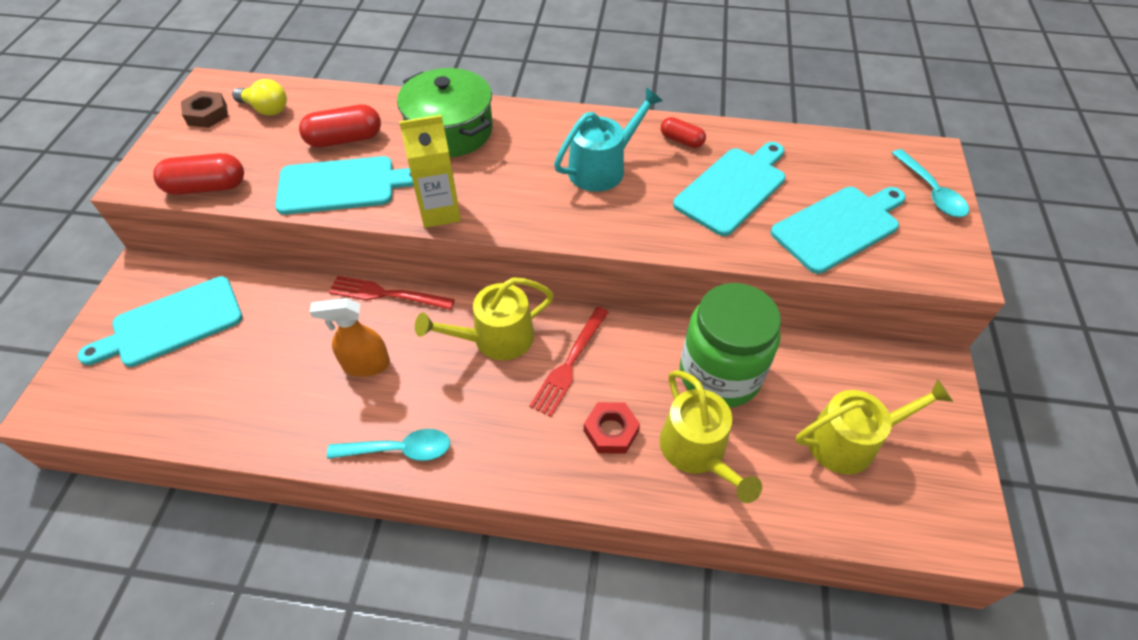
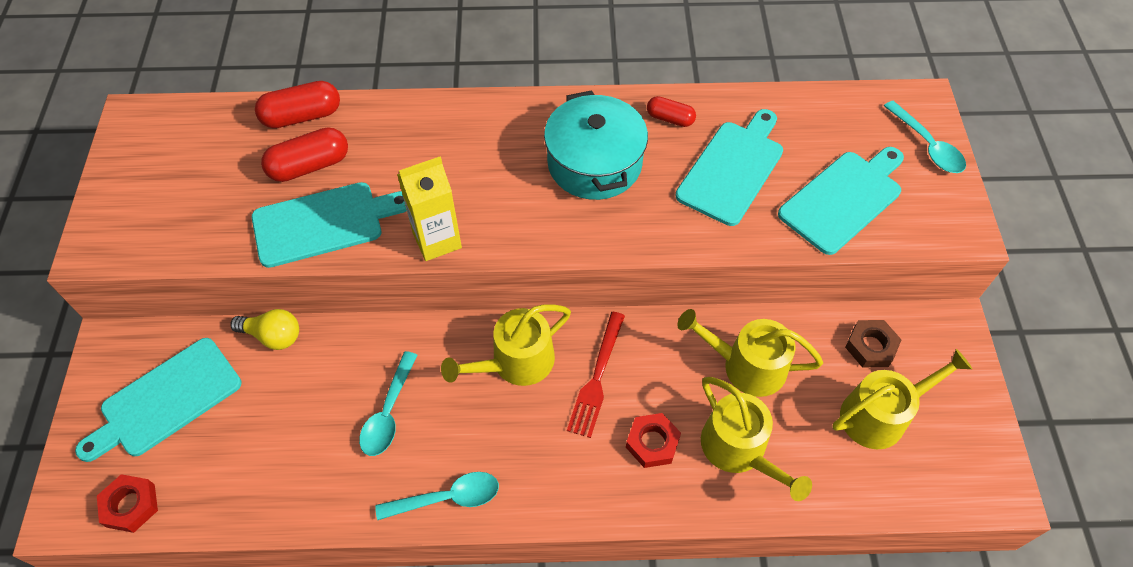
camera: 10 degrees left, 5 degrees up
red capsule [153,153,244,195] -> red capsule moved to [255,81,340,128]
brown nut [181,91,228,128] -> brown nut moved to [845,320,902,367]
yellow light bulb [232,79,287,116] -> yellow light bulb moved to [230,309,299,350]
orange spray bottle [310,298,390,377] -> turquoise spoon [359,351,418,456]
red fork [329,276,455,310] -> none
green pot [397,68,493,157] -> none
turquoise watering can [554,88,663,192] -> turquoise pot [544,90,648,200]
green jar [680,283,781,408] -> yellow watering can [677,309,823,397]
none -> red nut [97,474,158,533]

